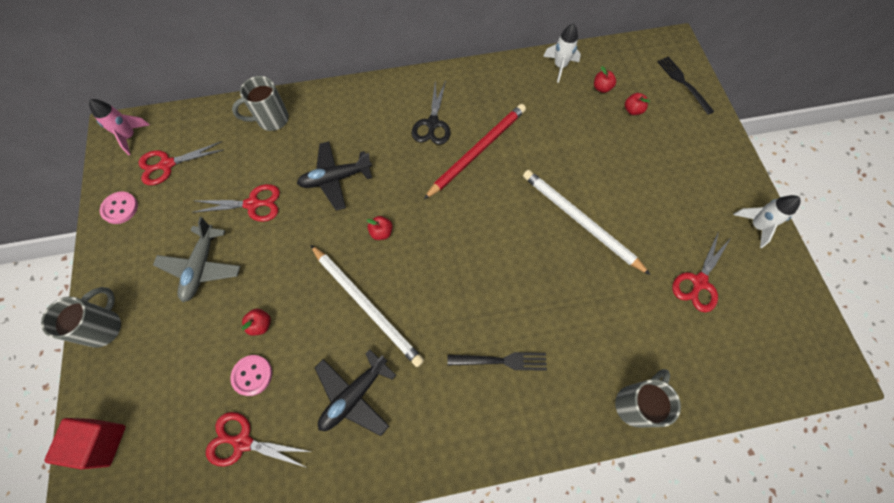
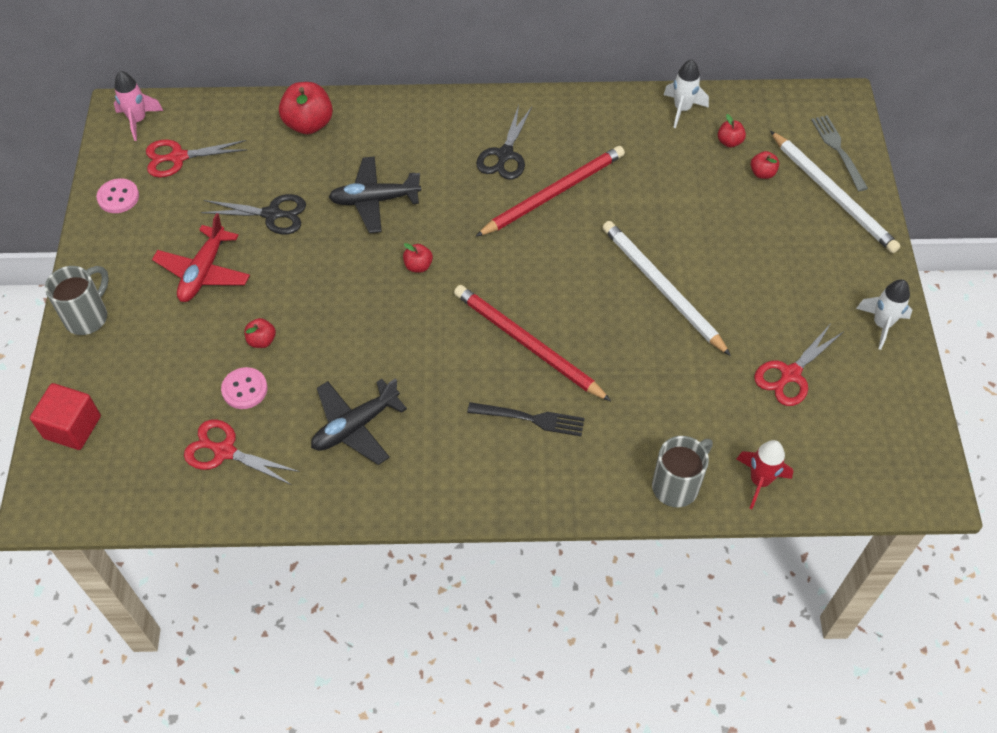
camera: 10 degrees right, 10 degrees down
grey plane [153,217,241,302] -> red plane [152,213,250,302]
red scissors [192,184,280,222] -> black scissors [201,194,306,234]
grey mug [232,76,289,131] -> red apple [279,82,333,134]
white pencil [311,245,424,367] -> white pencil moved to [770,131,900,253]
black fork [657,56,714,115] -> grey fork [811,115,868,191]
none -> red pencil [454,285,611,401]
none -> red rocket [737,440,793,509]

